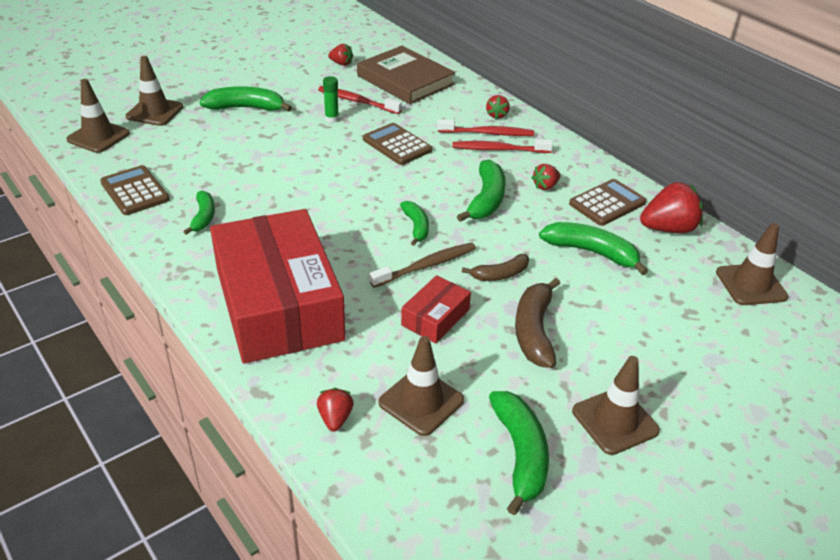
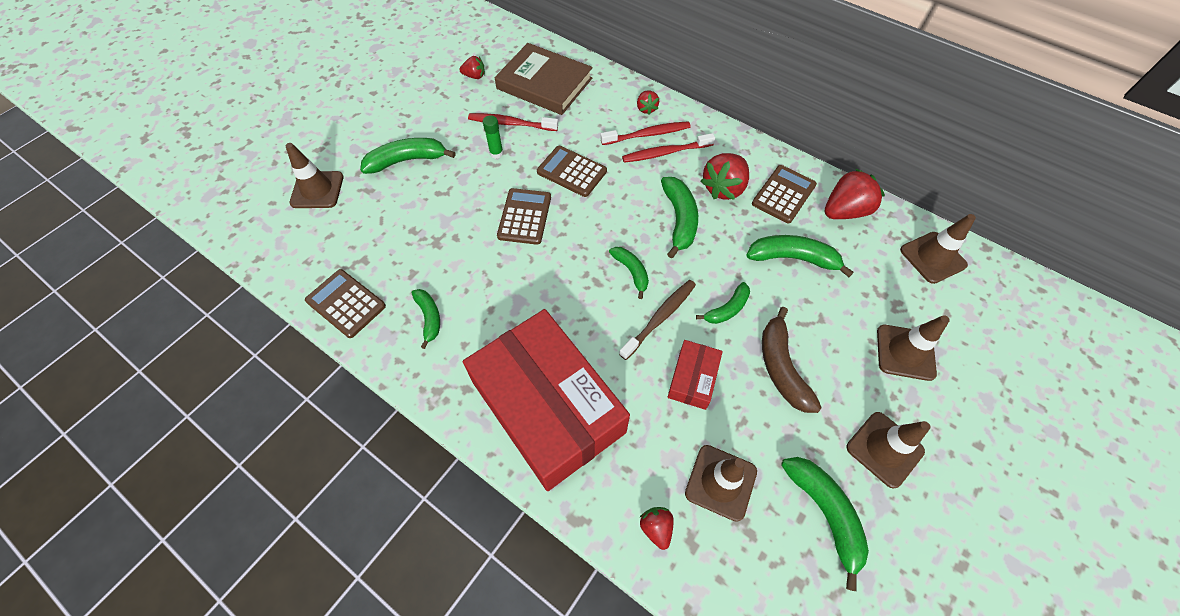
camera: 15 degrees left, 20 degrees up
brown traffic cone [66,79,130,153] -> brown traffic cone moved to [877,315,950,381]
brown banana [462,254,529,281] -> green banana [696,282,750,324]
red strawberry [532,164,561,190] -> red strawberry [701,153,749,200], size x1.85
none -> brown calculator [497,188,551,245]

